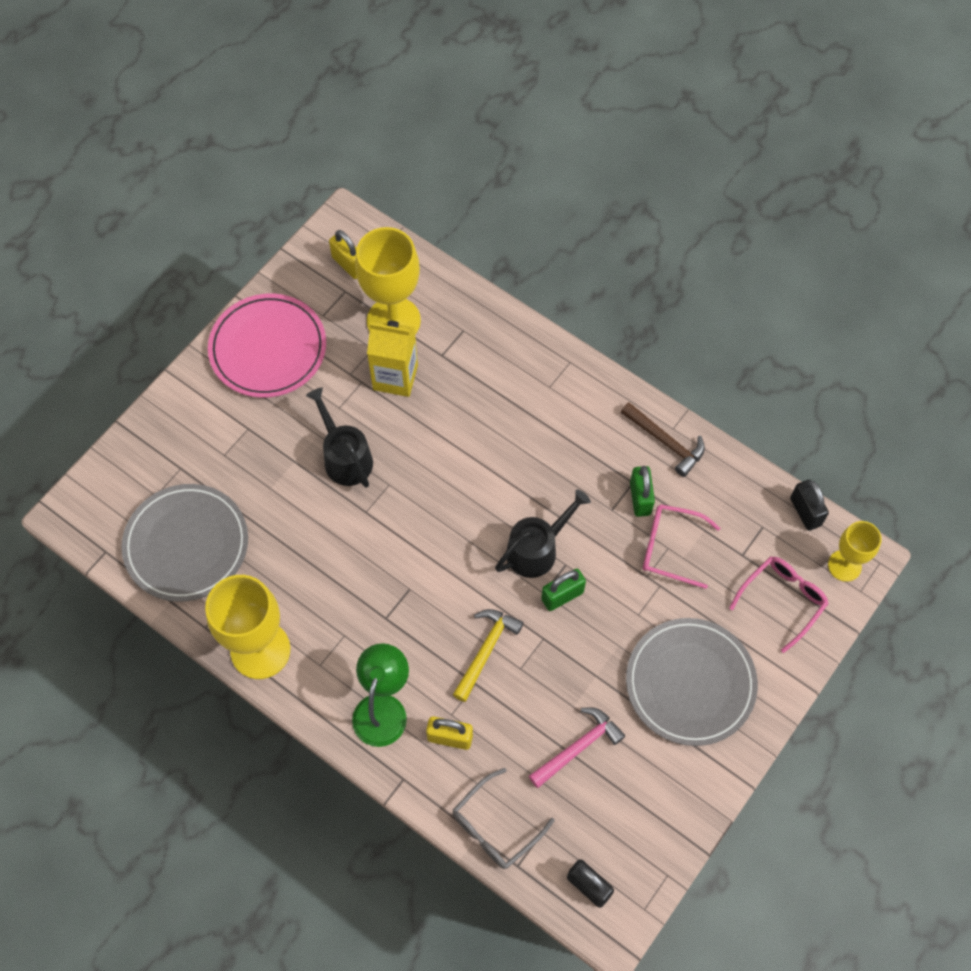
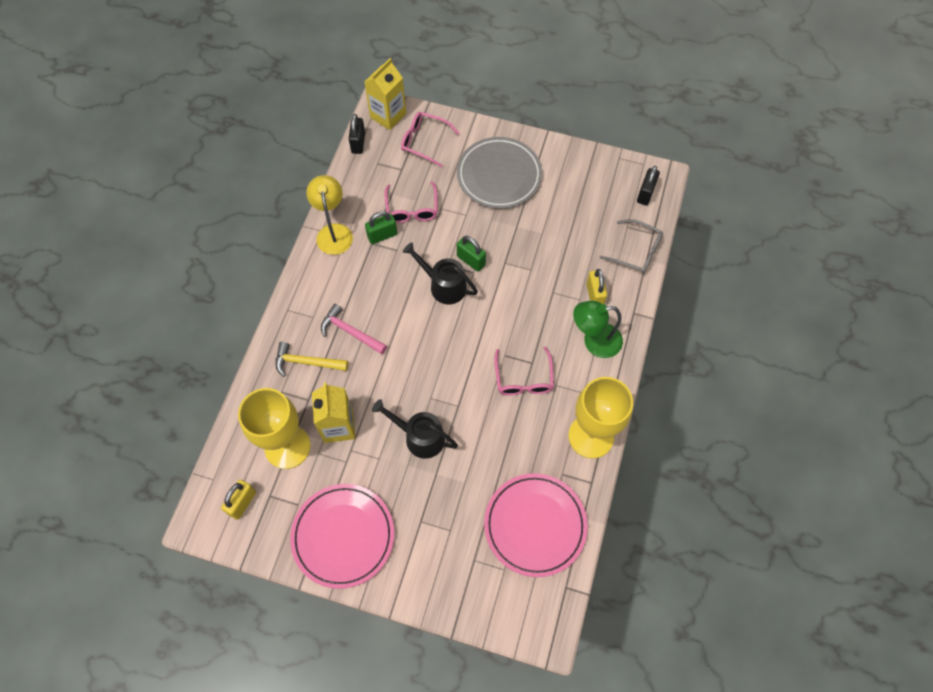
camera: 110 degrees left, 0 degrees up
grey plate [122,484,248,602] -> pink plate [484,473,588,577]
black watering can [306,388,373,488] -> black watering can turned 75 degrees clockwise [372,399,458,459]
yellow hammer [453,609,524,702] -> yellow hammer moved to [275,342,348,377]
pink hammer [529,707,625,788] -> pink hammer moved to [321,304,387,354]
brown hammer [621,402,705,477] -> yellow lamp [306,175,353,255]
black padlock [790,479,829,531] -> black padlock turned 45 degrees counterclockwise [349,114,365,154]
yellow goblet [828,521,882,582] -> yellow carton [364,58,406,130]
none -> pink glasses [494,347,554,396]

